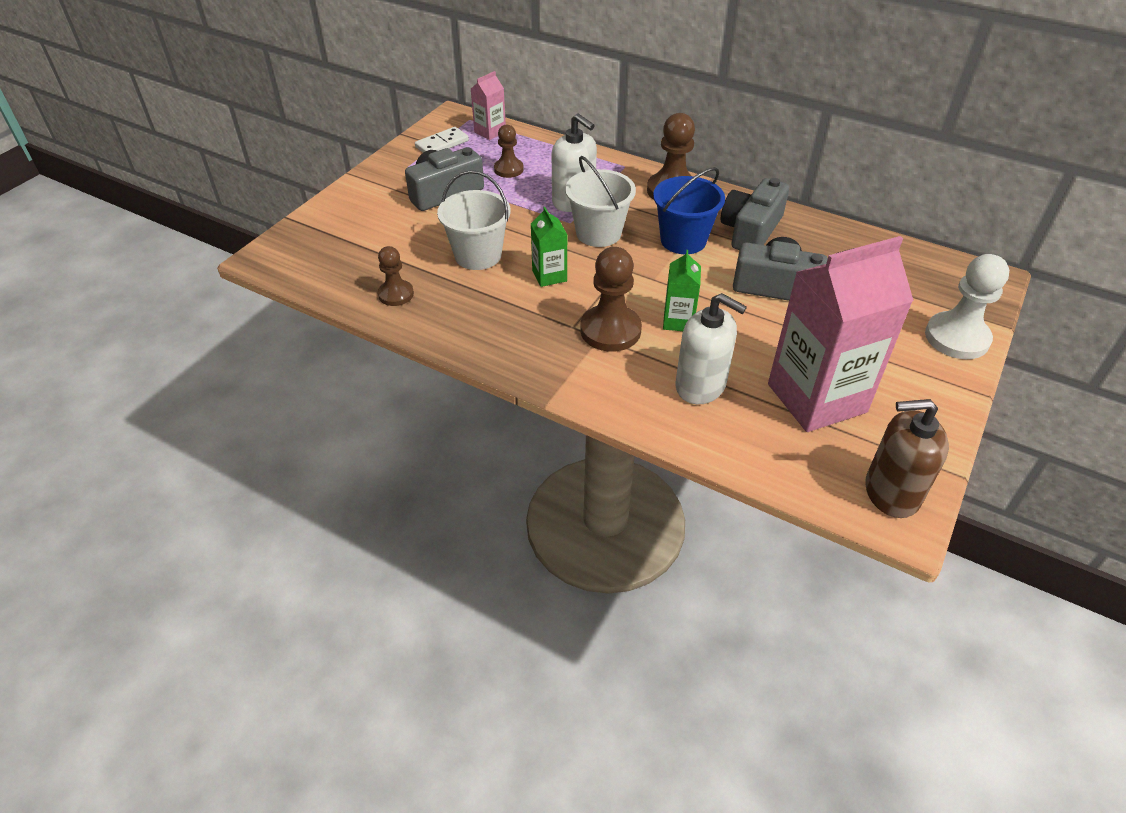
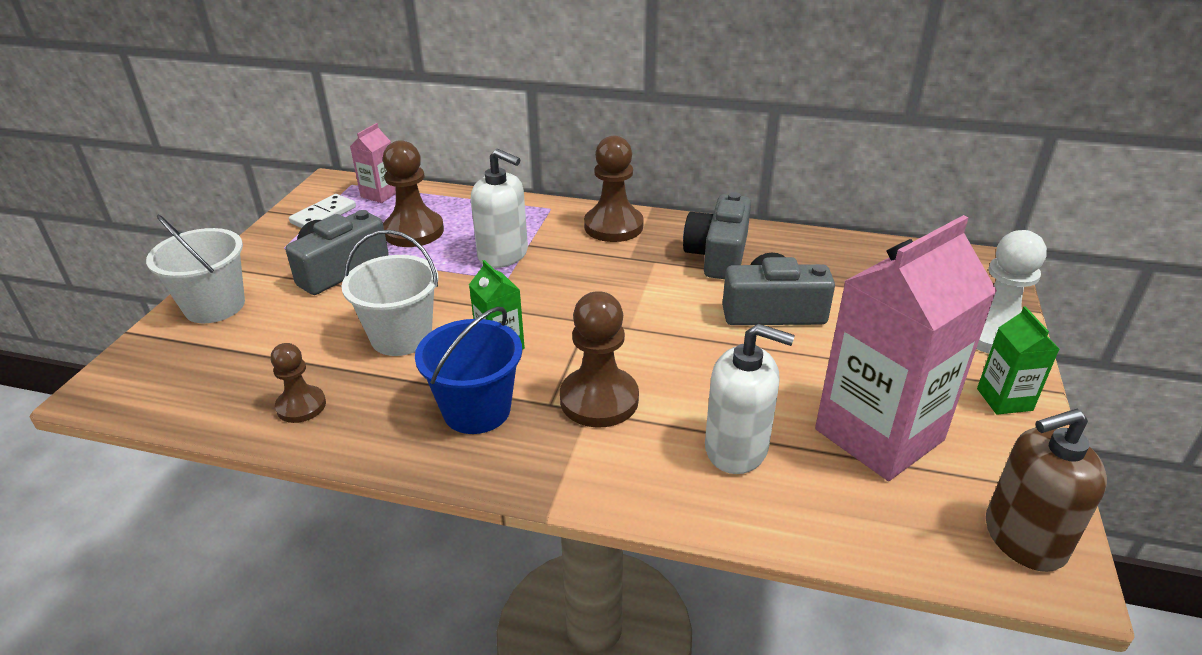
camera: 15 degrees left, 10 degrees down
brown pawn [494,124,524,178] -> brown pawn [383,140,444,247], size x1.66
white bucket [565,156,636,247] -> white bucket moved to [146,215,245,323]
blue bucket [653,167,725,254] -> blue bucket moved to [415,307,522,434]
green carton [663,250,701,331] -> green carton moved to [977,306,1059,415]

